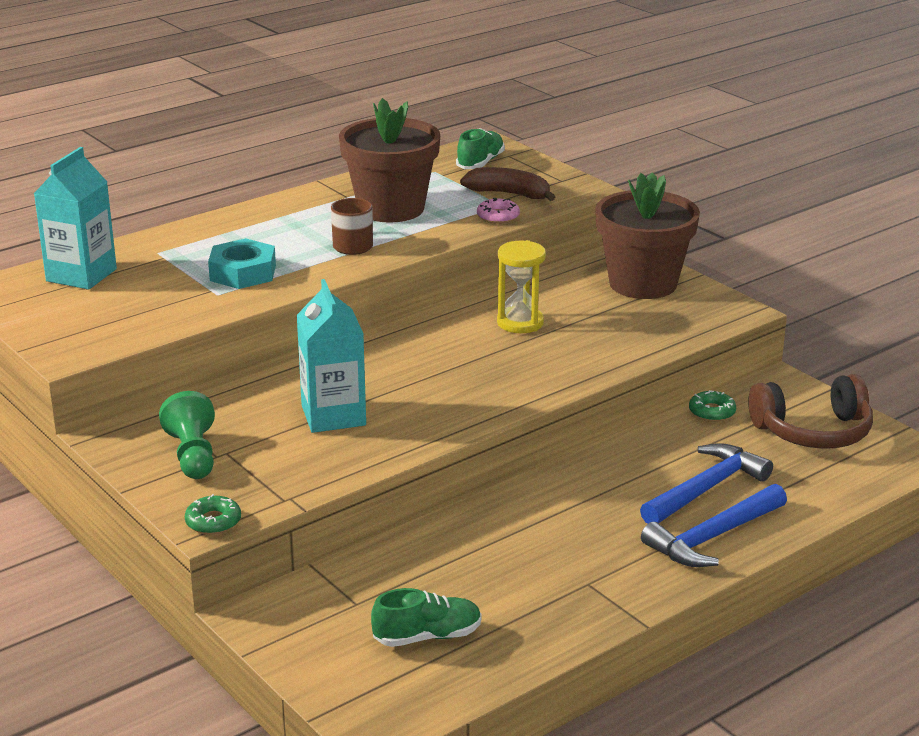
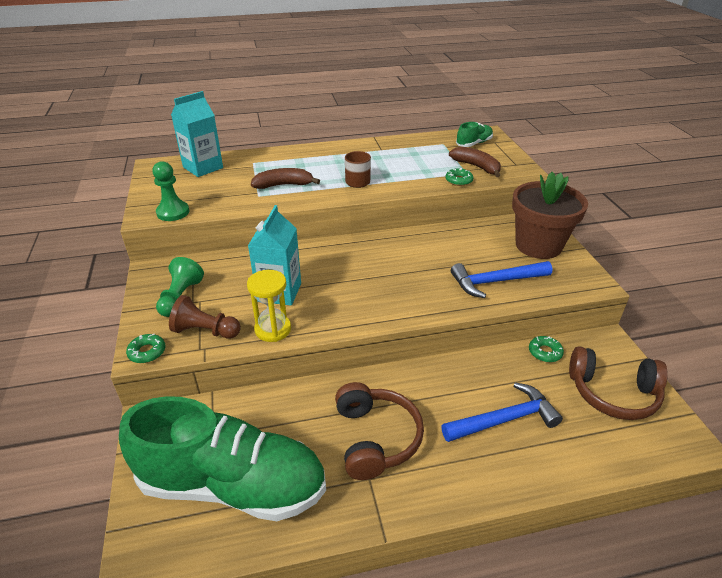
camera: 25 degrees right, 10 degrees up
turquoise nut [208,238,276,289] -> brown banana [251,168,320,189]
brown flower pot [339,98,440,223] -> none
green shoe [371,588,482,647] -> green shoe [119,396,326,521], size x2.40
pink donut [477,198,520,224] -> green donut [445,168,474,186]
yellow hourglass [497,240,546,333] -> yellow hourglass moved to [247,270,291,342]
blue hammer [641,484,787,567] -> blue hammer moved to [451,261,553,298]
none -> green pawn [153,161,189,221]
none -> brown pawn [169,295,241,339]
none -> brown headphones [335,382,424,480]

